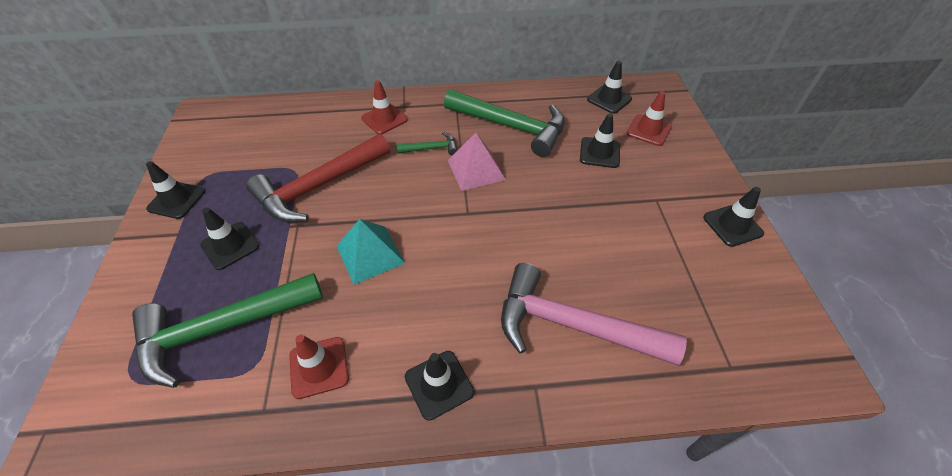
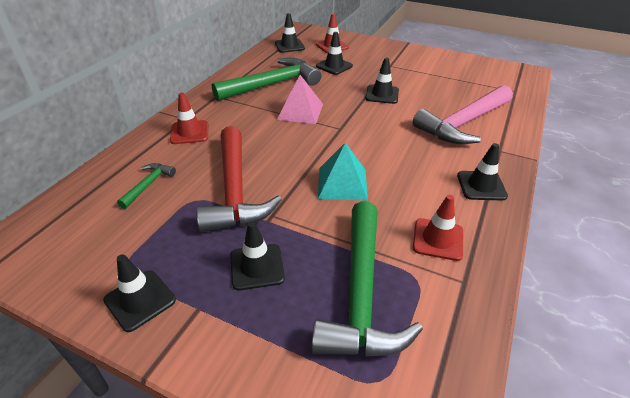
camera: 60 degrees left, 10 degrees down
green hammer [397,132,458,155] -> green hammer moved to [117,163,176,209]
black traffic cone [703,187,764,247] -> black traffic cone moved to [365,58,399,104]

